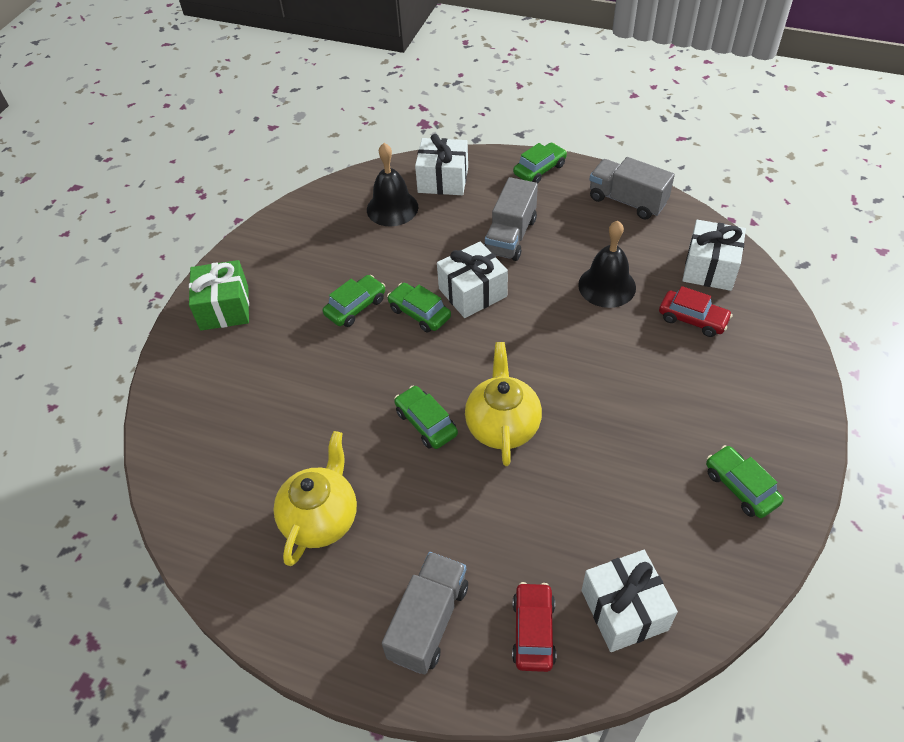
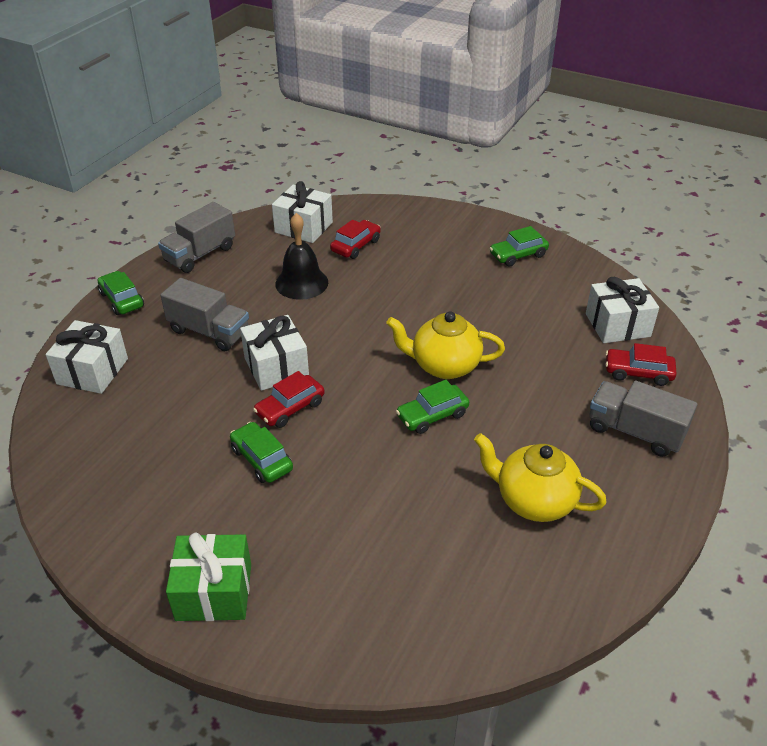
camera: 85 degrees left, 10 degrees down
black bell [367,143,418,227] -> none
green car [387,283,451,333] -> red car [253,371,325,428]

